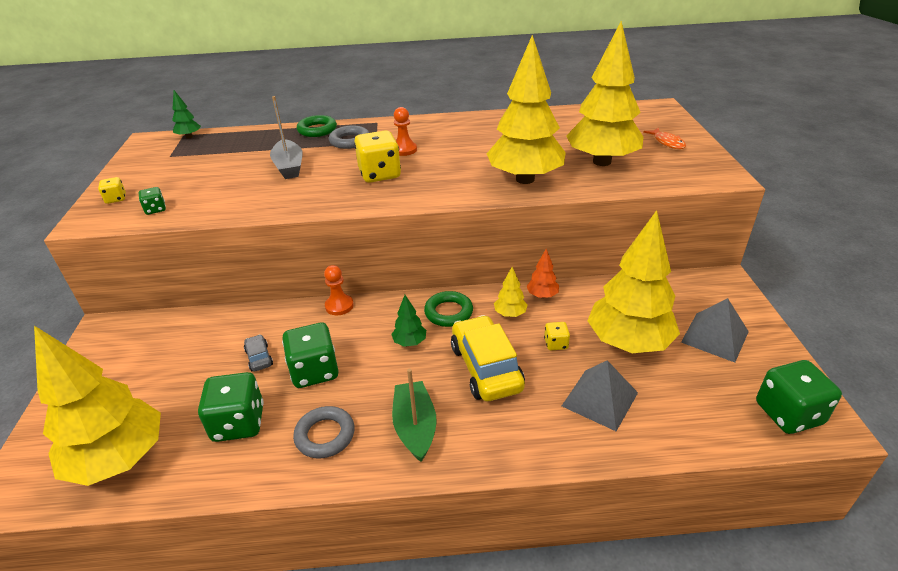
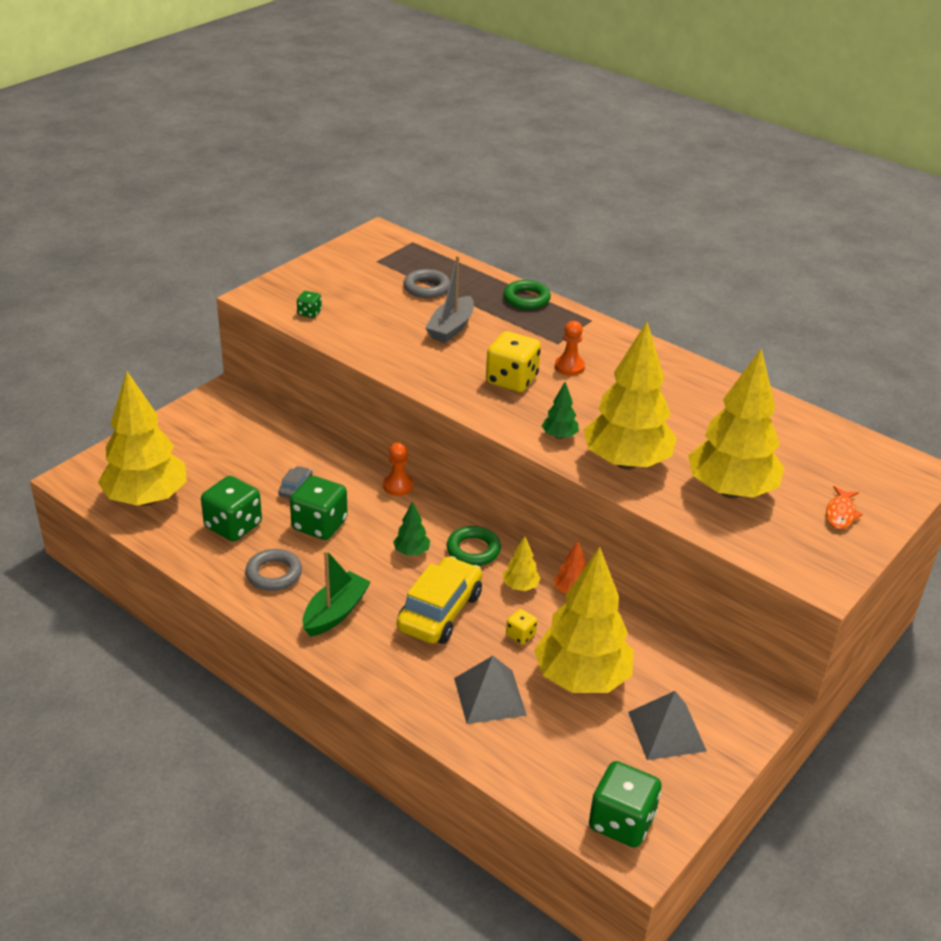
camera: 40 degrees right, 0 degrees up
yellow dice [98,177,126,204] -> none
green tree [172,90,201,138] -> green tree moved to [542,382,579,439]
grey ring [329,126,369,149] -> grey ring moved to [403,269,450,298]

